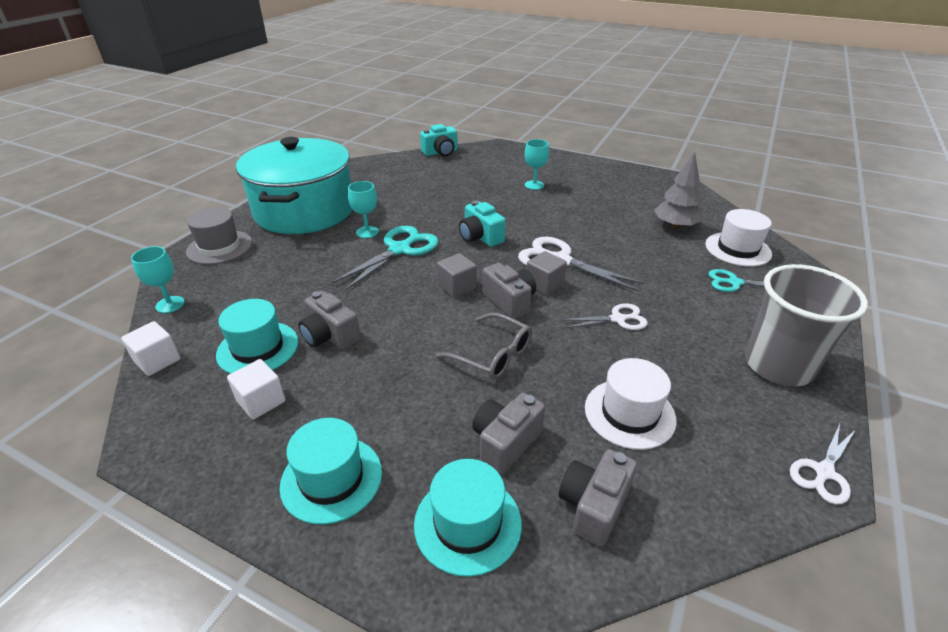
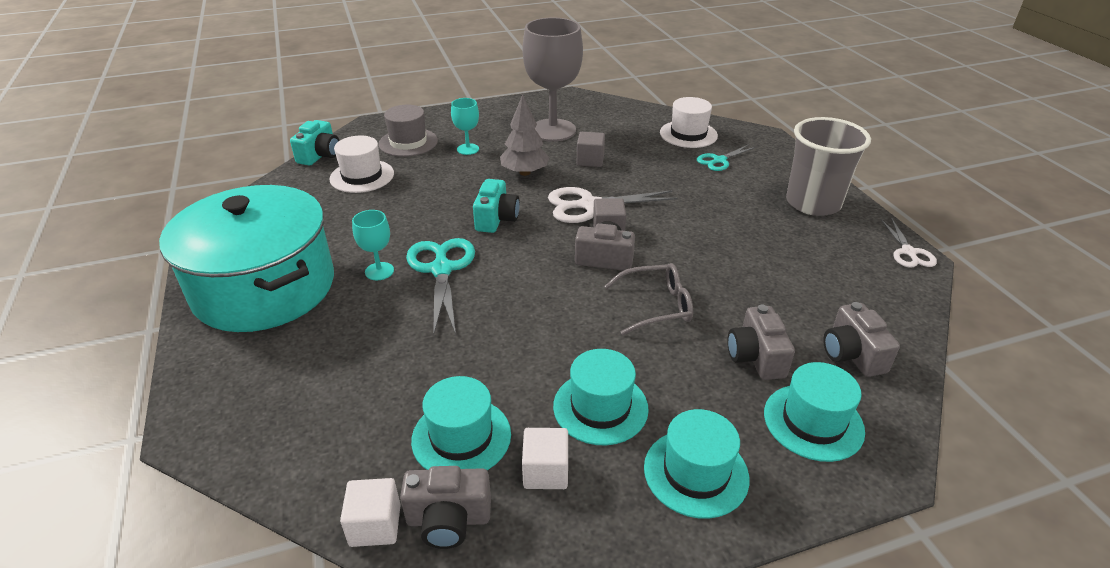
camera: 45 degrees left, 0 degrees up
turquoise goblet [131,246,185,313] -> none
grey hat [186,207,252,264] -> grey hat moved to [379,105,438,157]
grey camera [298,291,361,350] -> grey camera moved to [400,466,491,549]
grey cube [437,253,477,298] -> grey cube moved to [577,132,605,167]
turquoise camera [459,201,506,247] -> turquoise camera turned 90 degrees counterclockwise [473,179,520,233]
white scissors [561,303,648,330] -> none
white hat [585,358,677,450] -> white hat moved to [329,136,394,193]
grey tree [654,152,702,229] -> grey tree moved to [500,94,550,176]
none -> grey goblet [523,18,583,142]
none -> turquoise hat [553,349,649,445]

